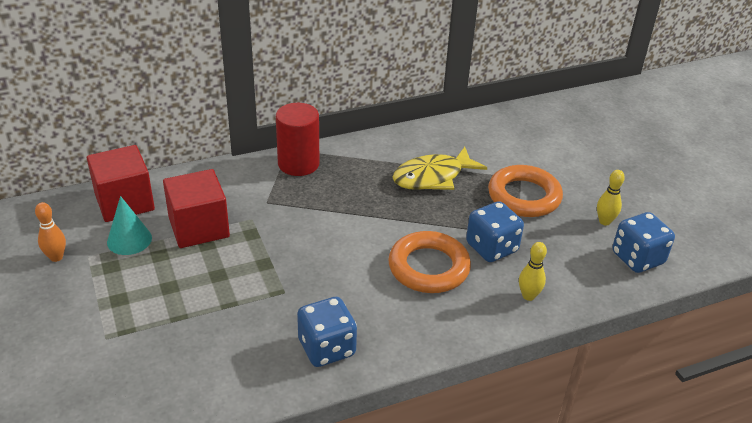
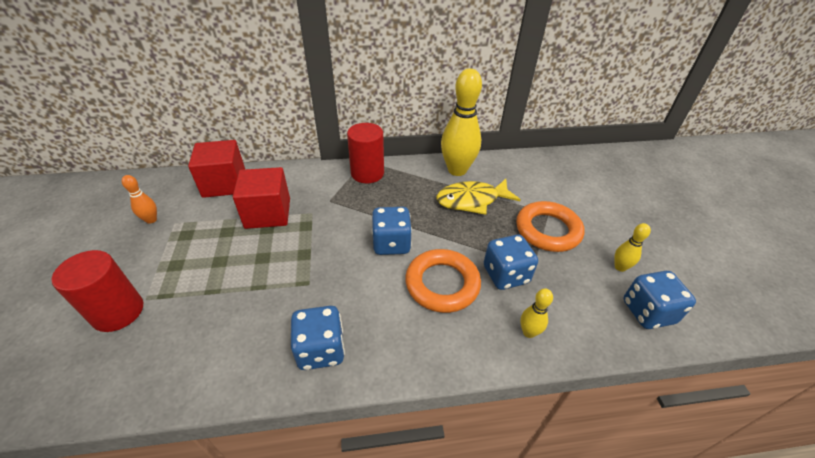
camera: 15 degrees right, 5 degrees up
turquoise cone [107,196,152,255] -> none
none -> red cylinder [52,250,143,332]
none -> blue dice [372,207,412,255]
none -> yellow bowling pin [441,68,482,176]

